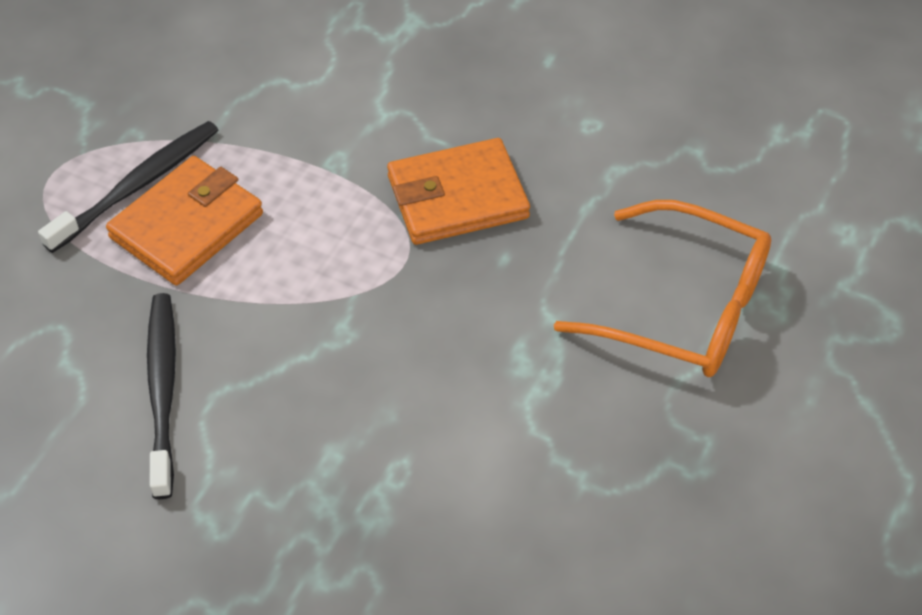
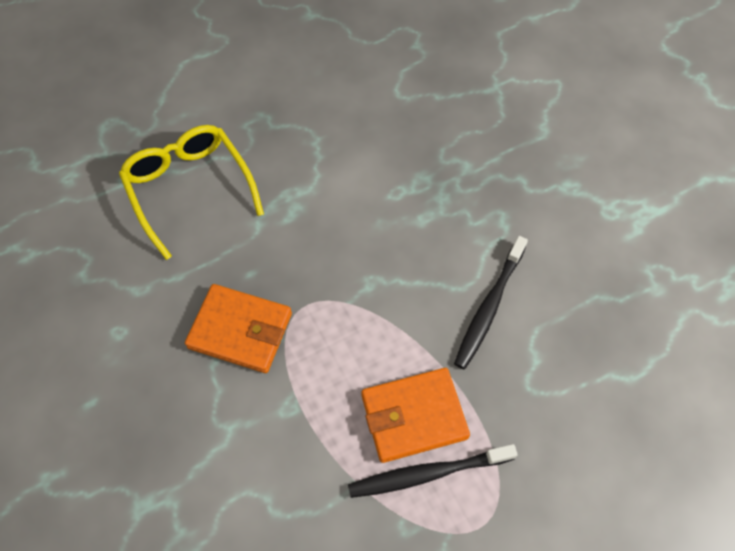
camera: 145 degrees left, 10 degrees up
orange glasses [554,200,771,377] -> yellow glasses [119,125,264,260]

